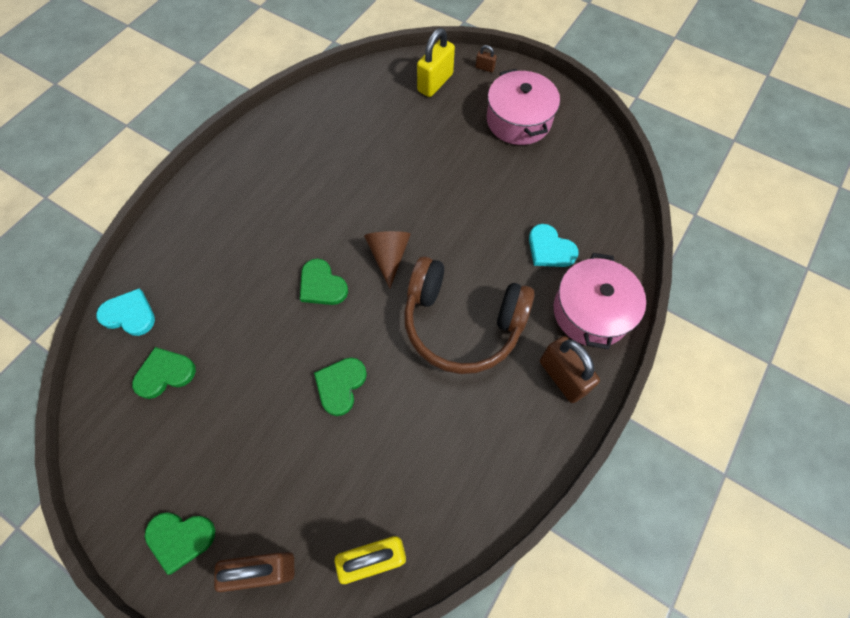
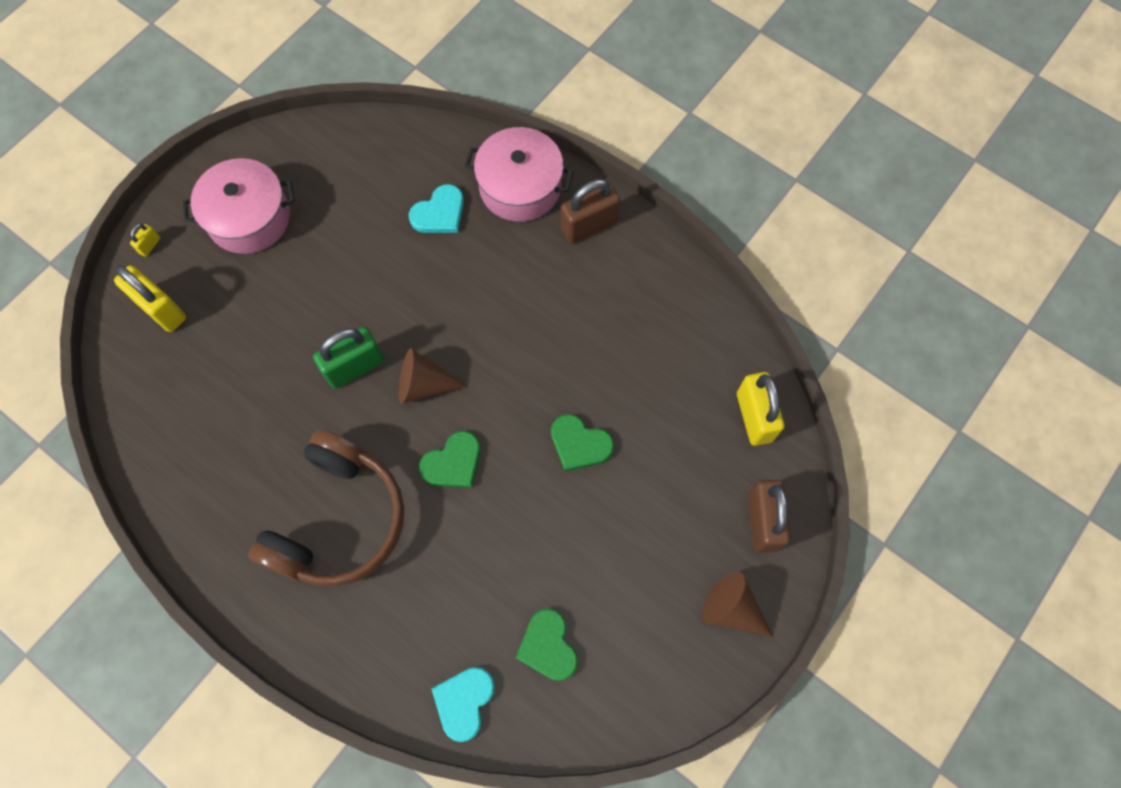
camera: 85 degrees left, 5 degrees up
green heart [145,512,215,575] -> brown cone [702,572,773,637]
brown headphones [404,256,535,374] -> brown headphones moved to [248,430,404,586]
brown padlock [476,45,497,72] -> yellow padlock [130,224,160,257]
none -> green padlock [313,327,384,389]

